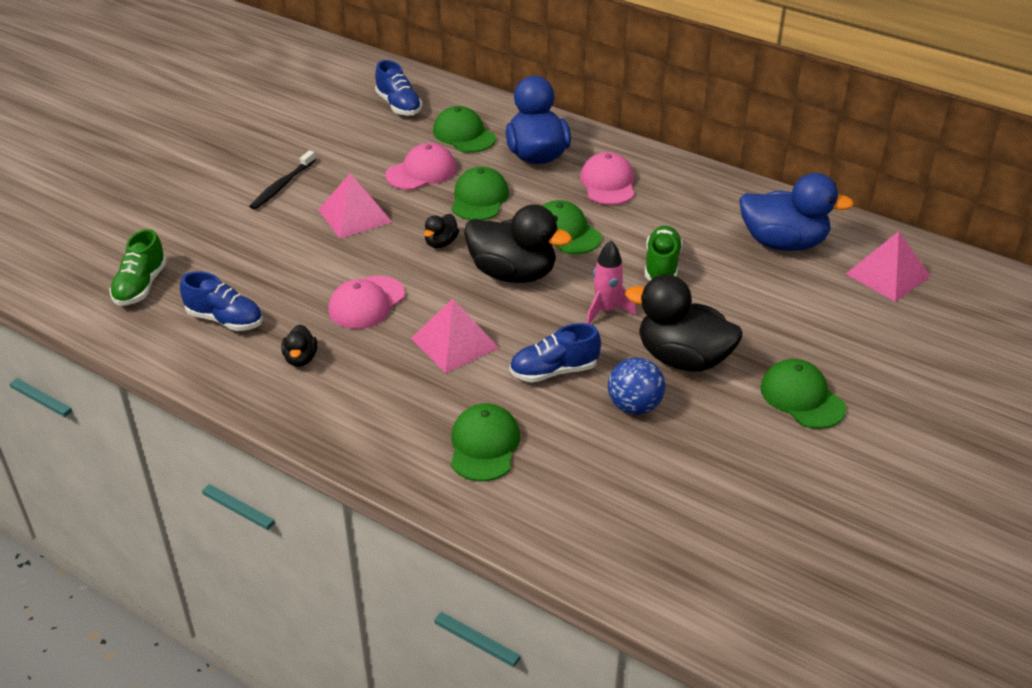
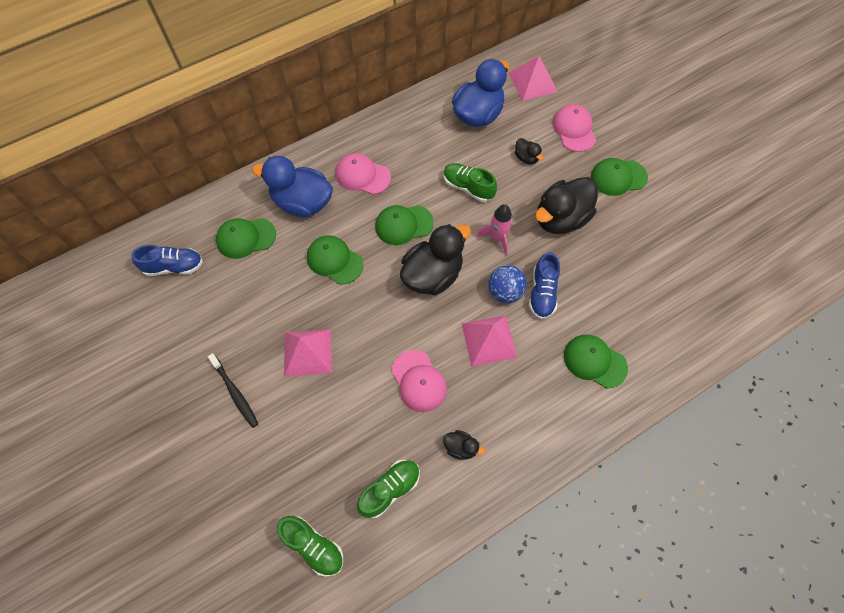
camera: 65 degrees left, 25 degrees up
blue shoe [180,271,263,331] -> green shoe [357,460,420,518]
pink cap [385,143,456,190] -> pink cap moved to [552,104,596,152]
black duck [424,214,459,248] -> black duck moved to [515,138,543,164]
blue ball [608,357,665,415] -> blue ball moved to [488,265,527,303]

